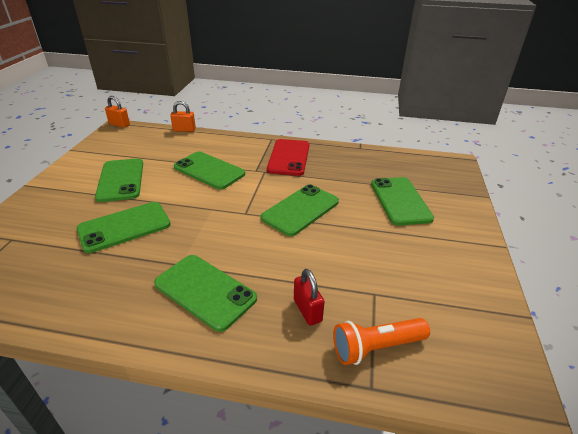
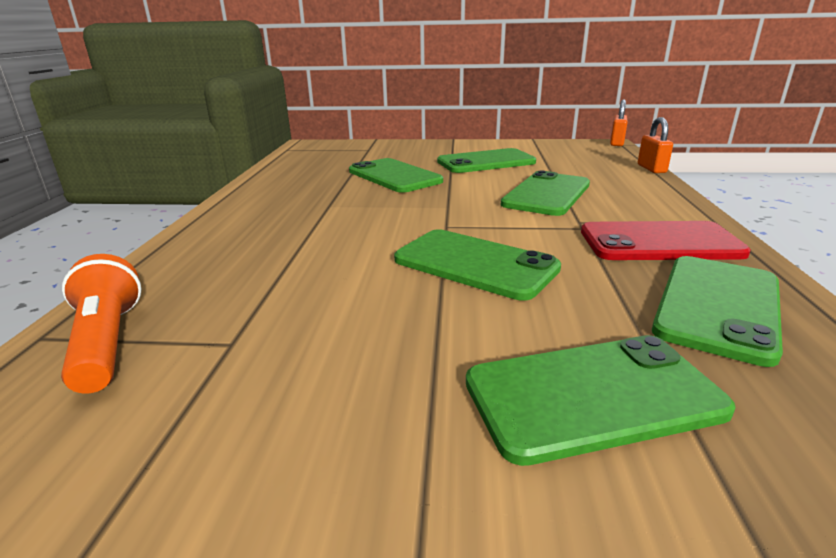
camera: 85 degrees right, 10 degrees down
green phone [154,255,257,332] -> green phone moved to [652,256,783,367]
red padlock [294,269,325,326] -> none

